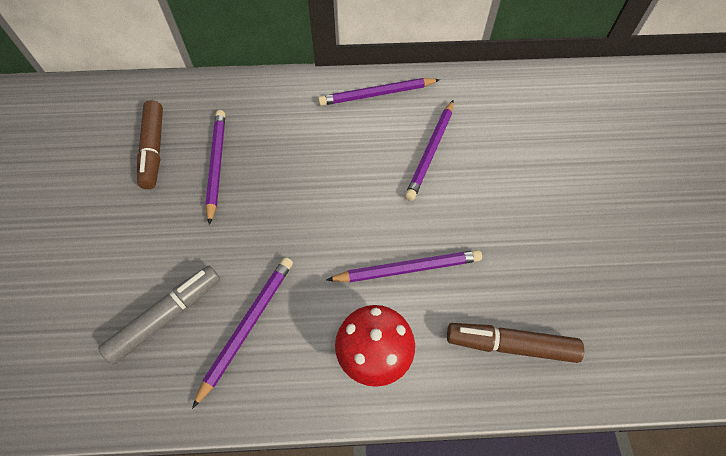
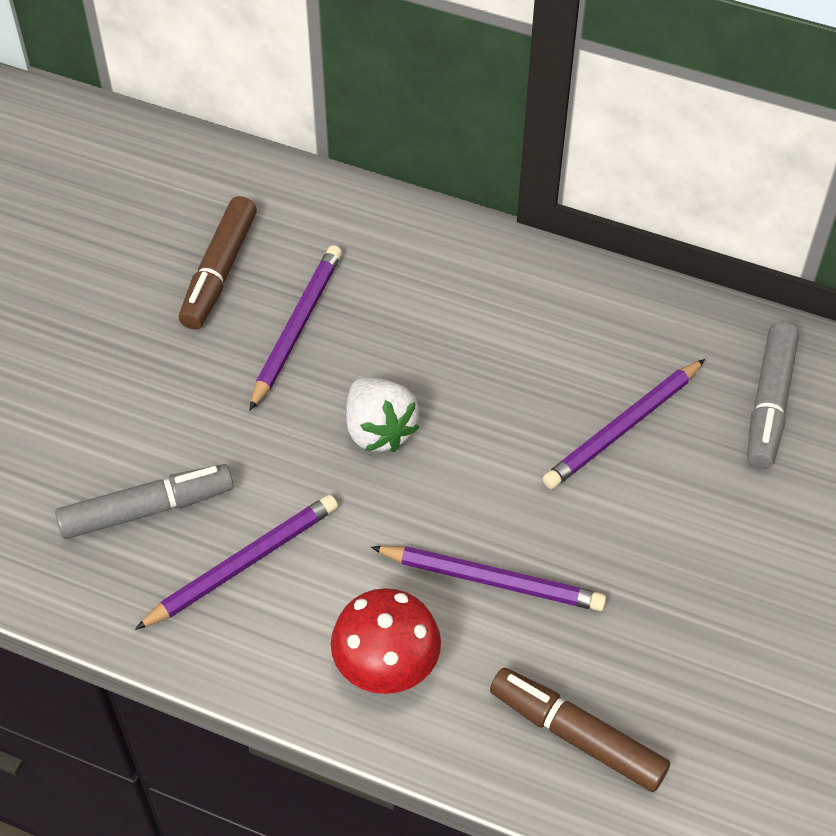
camera: 25 degrees right, 5 degrees down
purple pencil [318,78,440,106] -> none
none -> white strawberry [346,378,419,452]
none -> grey marker [747,322,799,469]

